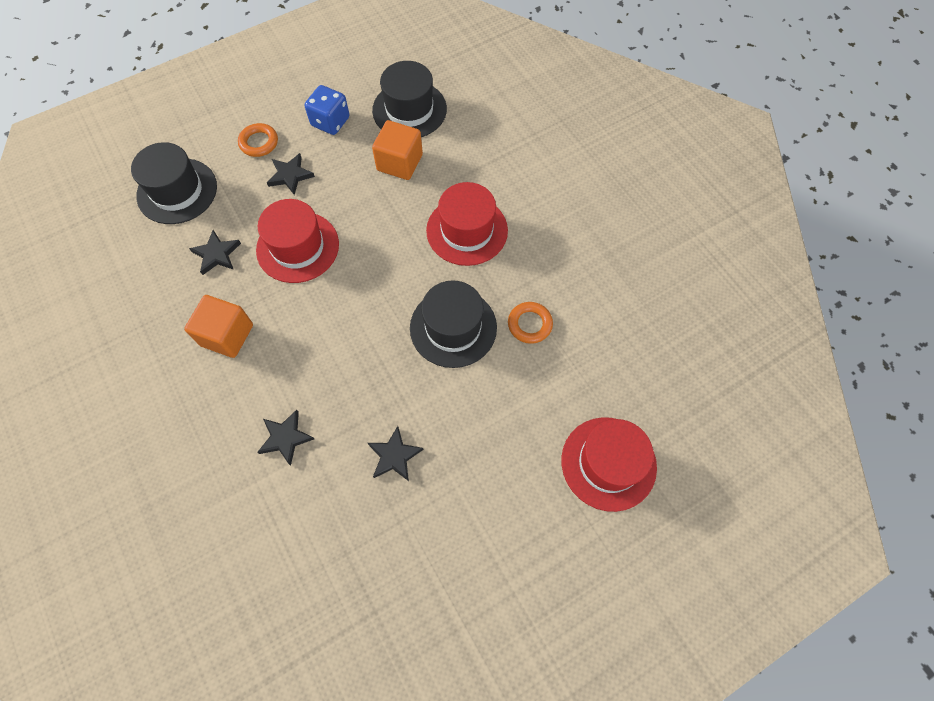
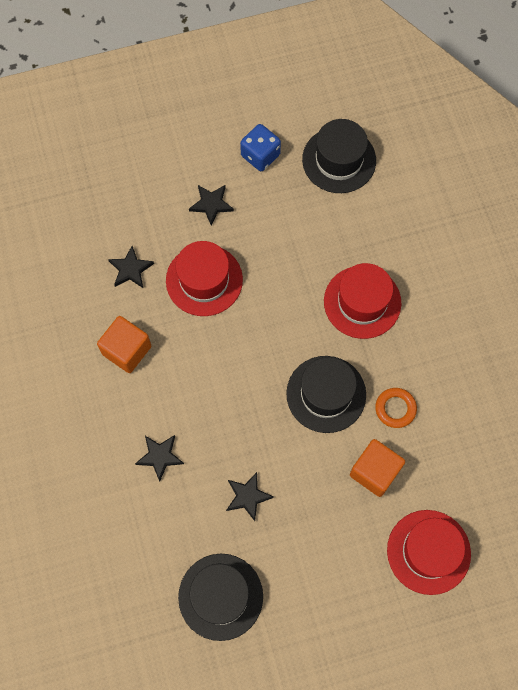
camera: 15 degrees right, 5 degrees up
black hat [131,142,217,224] -> black hat moved to [178,554,263,641]
orange ring [238,123,278,157] -> none
orange cube [372,120,423,180] -> orange cube moved to [350,439,405,497]

